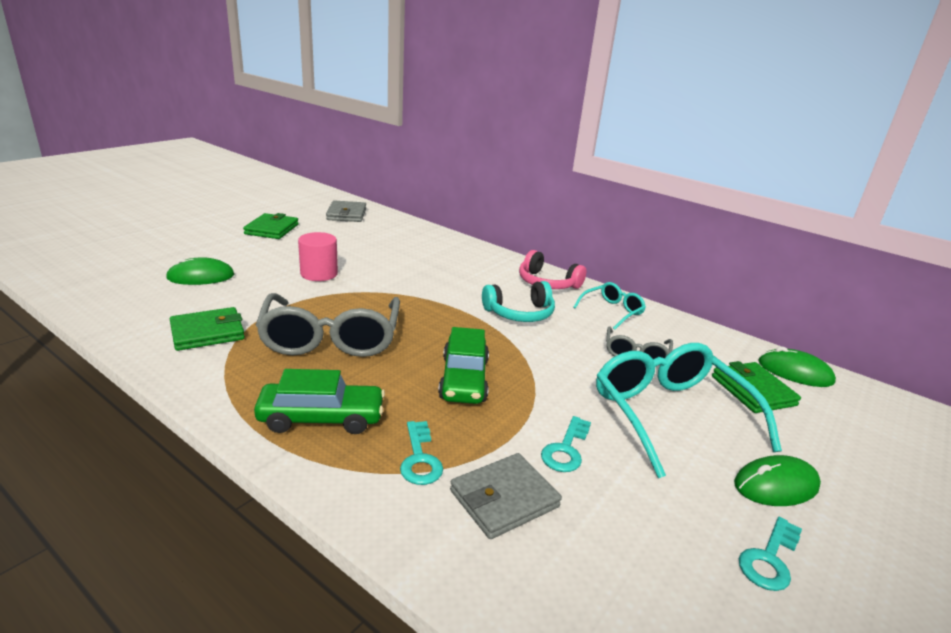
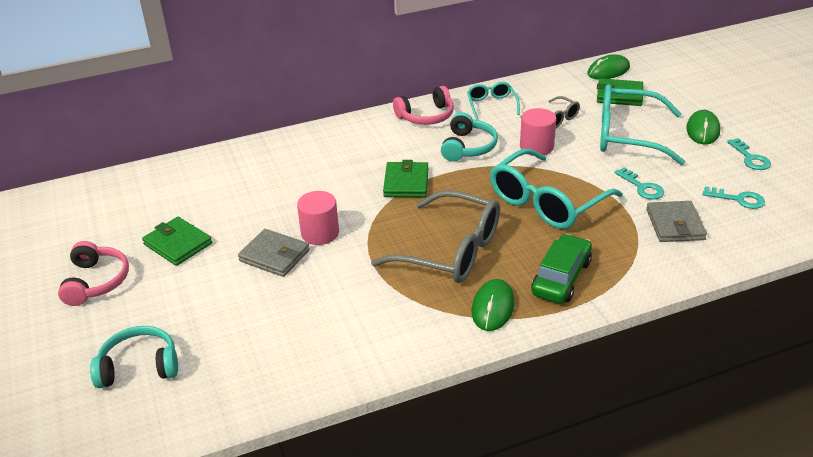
camera: 55 degrees left, 10 degrees up
green mouse [166,257,234,285] -> green mouse moved to [472,279,515,331]
green wallet [170,307,245,351] -> green wallet moved to [383,160,428,197]
grey wallet [326,201,366,222] -> grey wallet moved to [238,229,310,277]
turquoise key [400,421,443,485] -> turquoise key moved to [703,186,765,209]
green car [438,327,489,404] -> turquoise glasses [490,149,623,229]
none -> pink headphones [58,241,129,306]
none -> turquoise headphones [90,326,178,388]
none -> pink cylinder [520,108,556,155]

